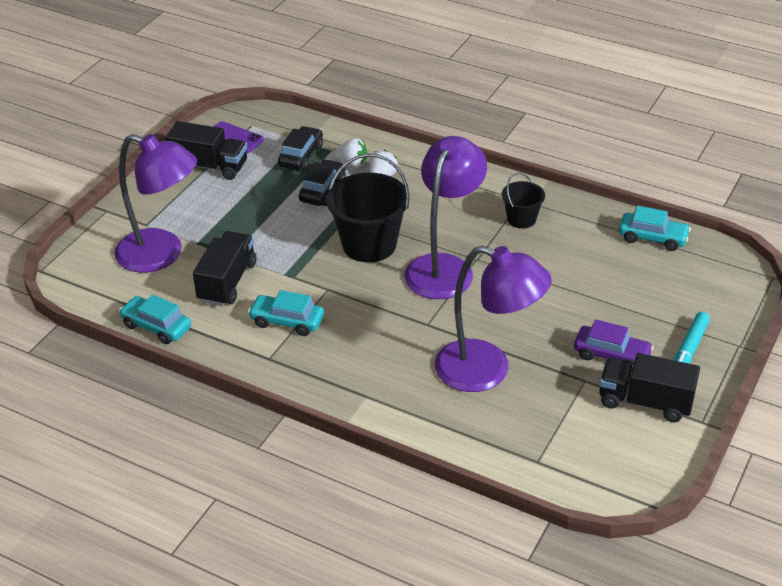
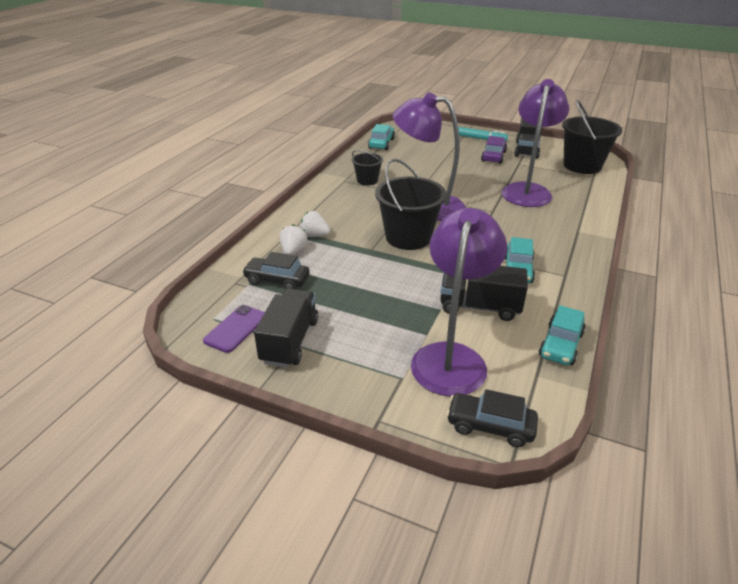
camera: 95 degrees left, 5 degrees down
black car [299,159,346,206] -> black car moved to [446,389,538,448]
none -> black bucket [562,100,622,174]

